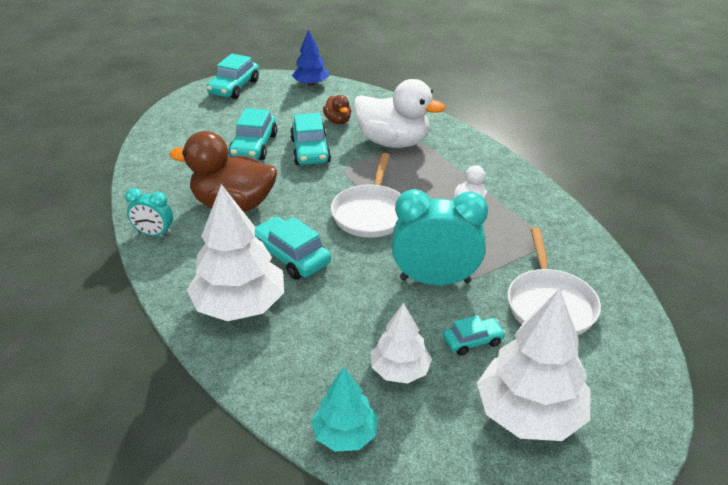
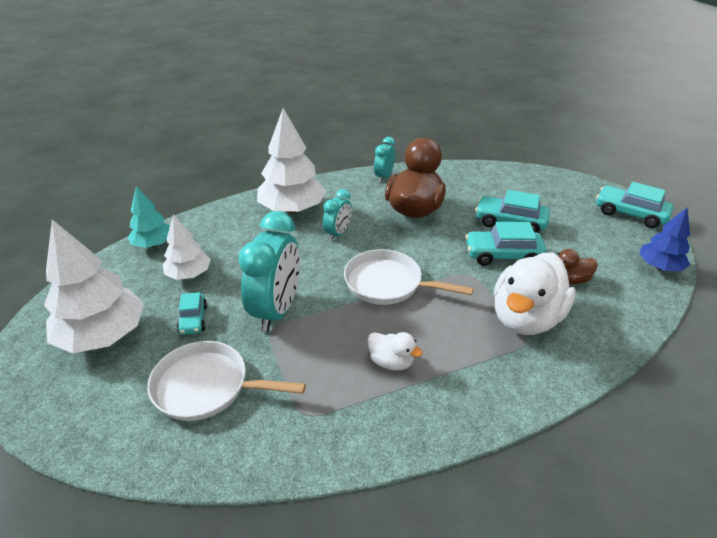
camera: 100 degrees right, 0 degrees up
turquoise car [255,216,331,280] -> turquoise clock [323,189,352,241]

